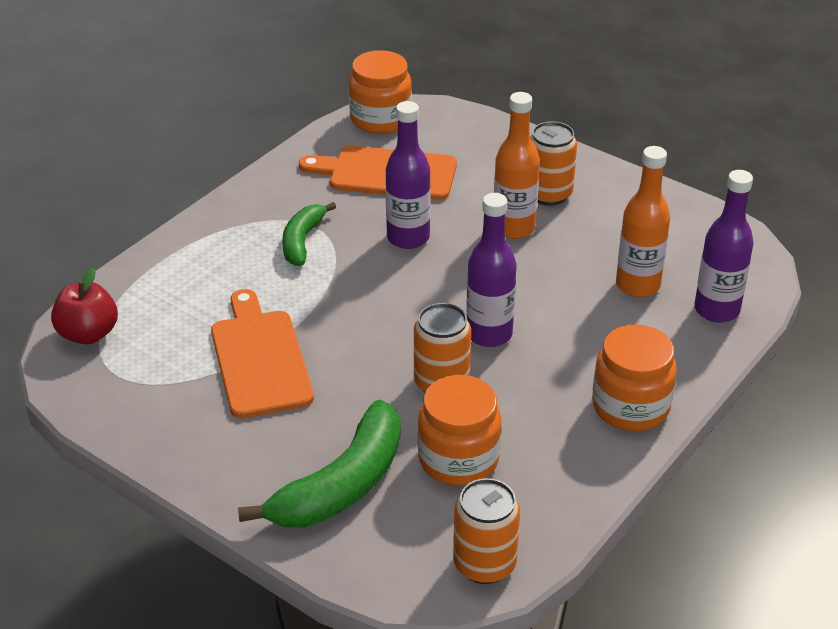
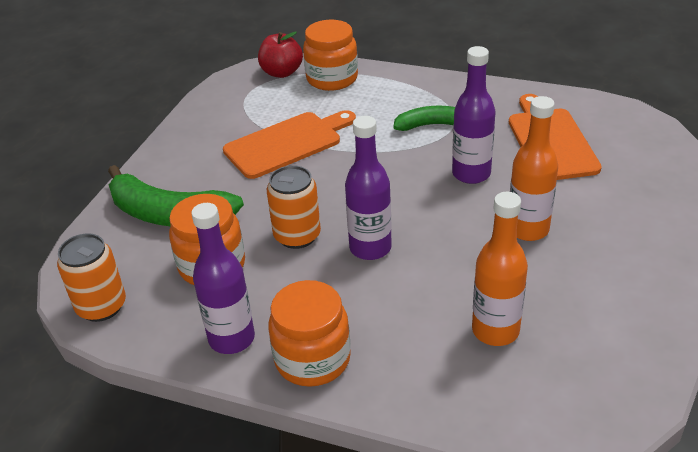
camera: 75 degrees right, 0 degrees up
orange jar [349,50,412,134] -> orange jar moved to [303,20,358,91]
orange can [530,121,577,206] -> none
purple bottle [694,170,753,323] -> purple bottle moved to [191,203,255,354]

